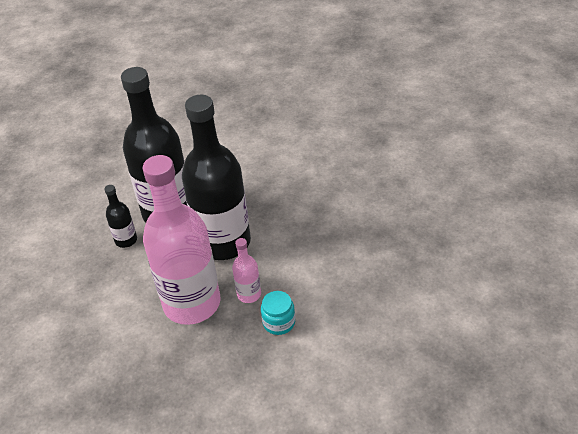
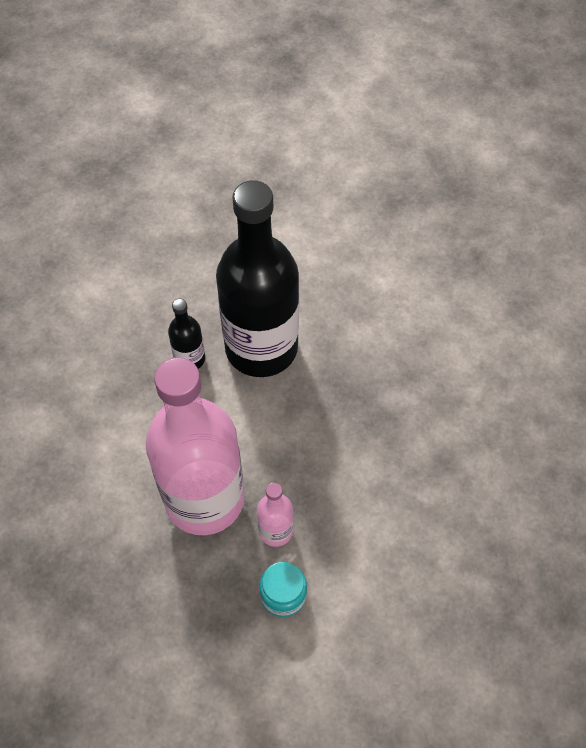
camera: 30 degrees right, 15 degrees up
black bottle [182,95,251,260] -> none

